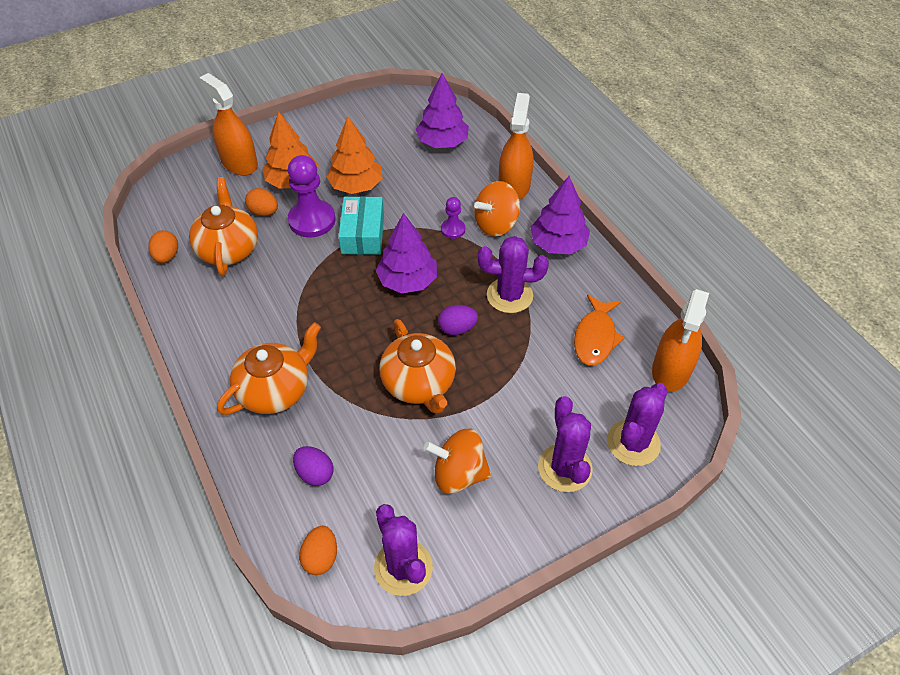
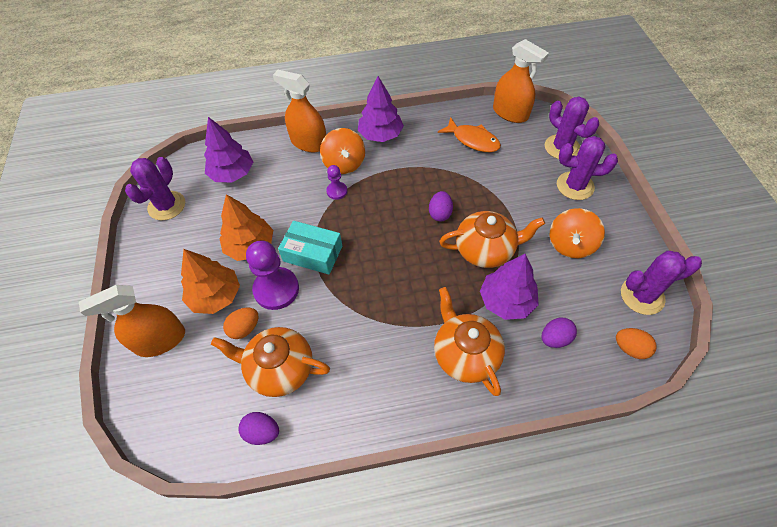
camera: 70 degrees left, 5 degrees up
orange egg [148,230,178,263] -> purple egg [238,412,279,445]
purple tree [376,213,437,293] -> purple tree moved to [480,254,539,320]
purple cactus [478,236,549,313] -> purple cactus moved to [125,157,185,220]

